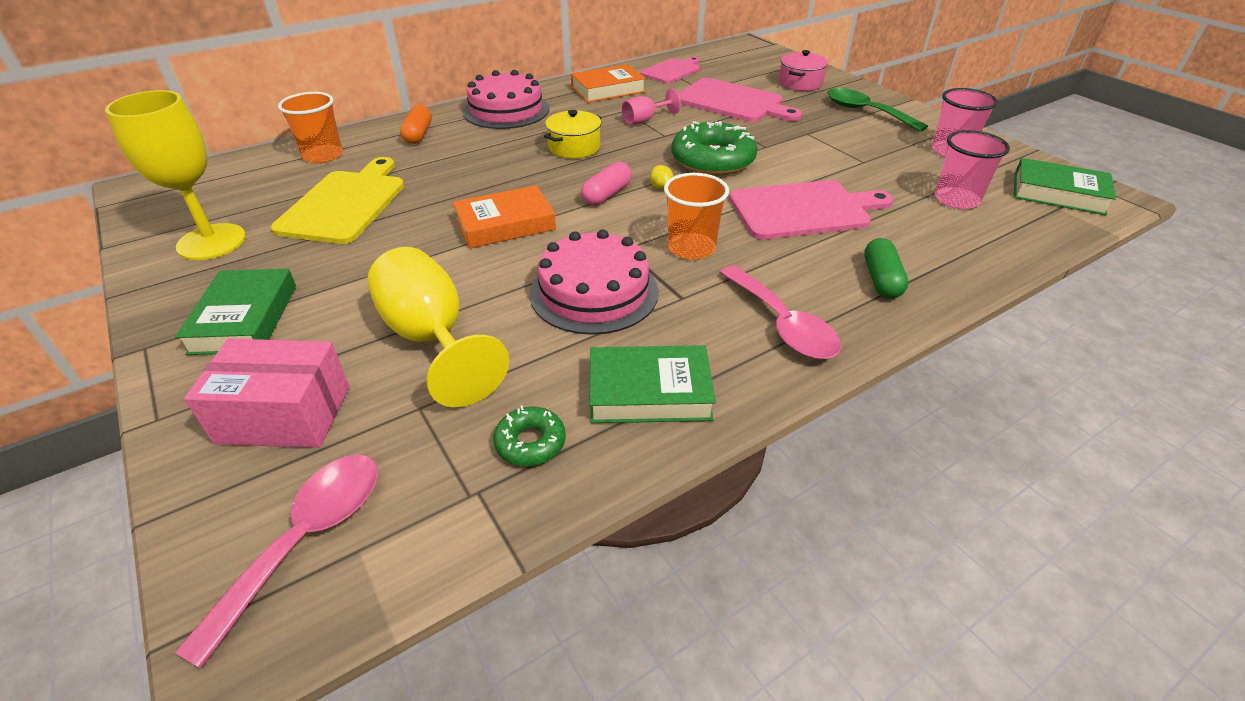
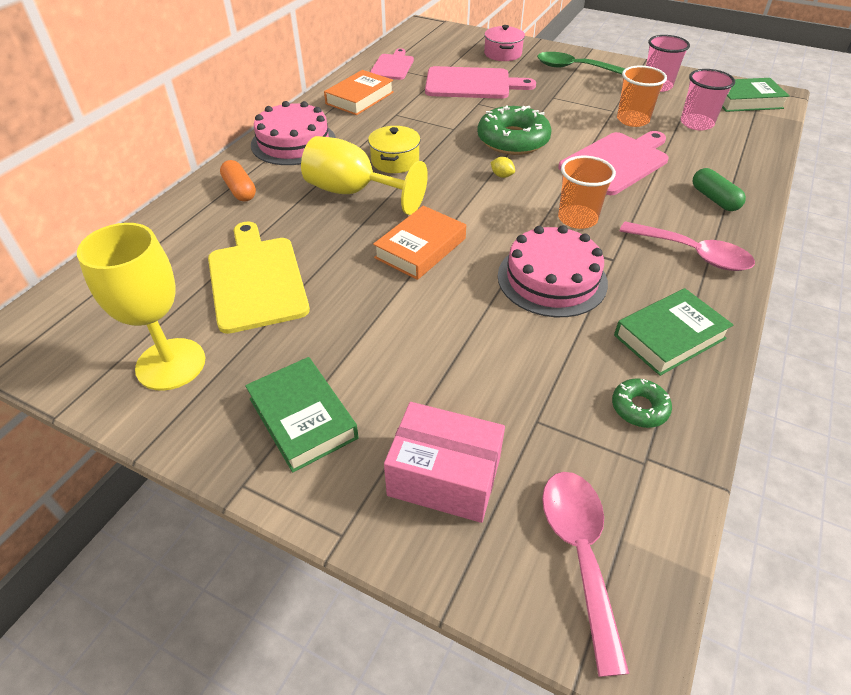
camera: 30 degrees left, 5 degrees up
pink box [184,339,350,448] -> pink box turned 45 degrees clockwise [384,402,505,523]
orange cup [278,92,343,163] -> orange cup moved to [617,65,667,127]
yellow goblet [367,247,509,407] -> yellow goblet moved to [301,136,428,215]
pink capsule [581,162,632,205] -> none
pink goblet [622,88,681,125] -> none

